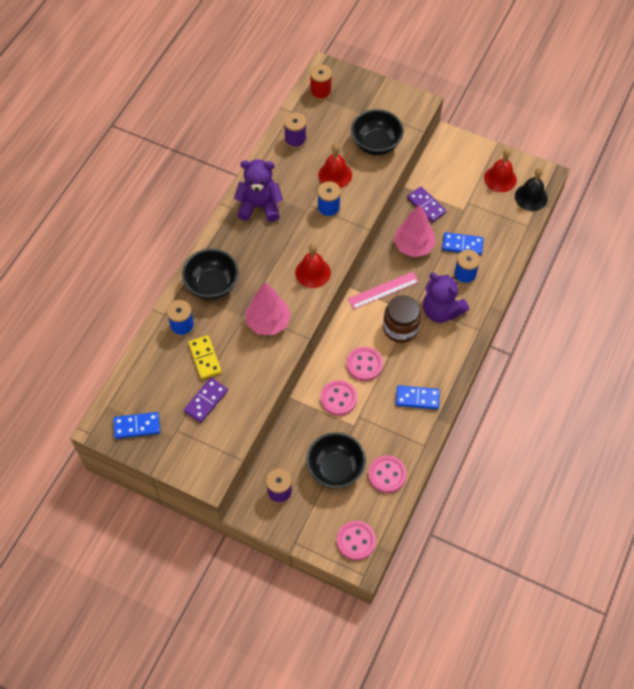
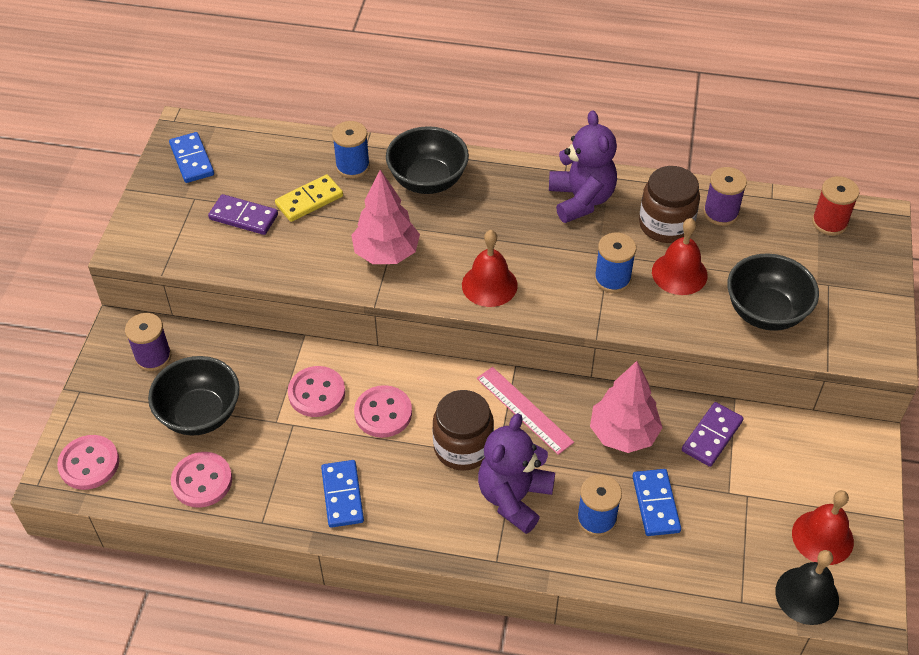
camera: 75 degrees right, 10 degrees down
none -> brown jar [639,166,700,243]

